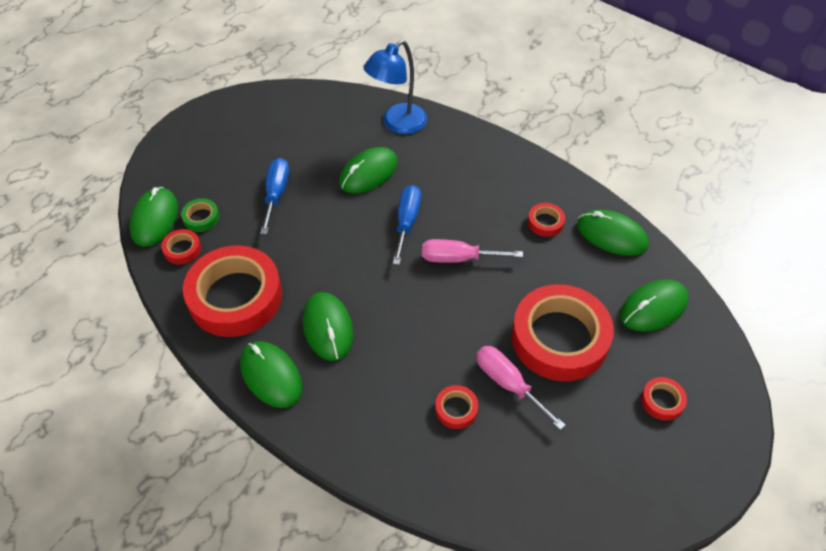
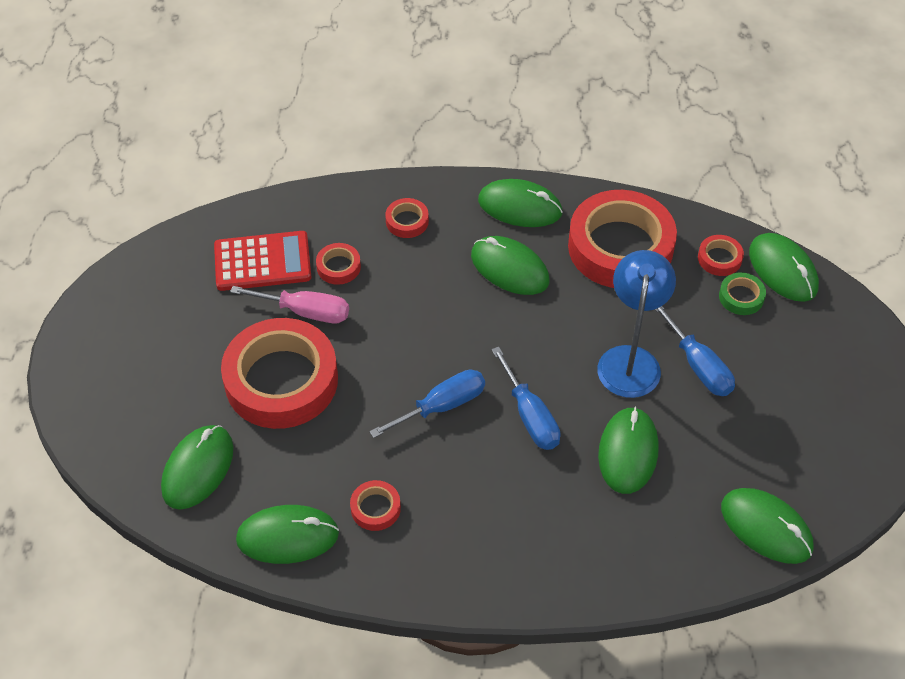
camera: 145 degrees right, 0 degrees up
blue lamp [363,40,427,134] -> blue lamp moved to [597,250,676,398]
pink screwdriver [422,239,523,263] -> blue screwdriver [369,369,485,438]
red tape [641,377,687,420] -> red tape moved to [385,198,429,238]
none -> red calculator [214,231,311,291]
none -> green mouse [721,488,814,564]

